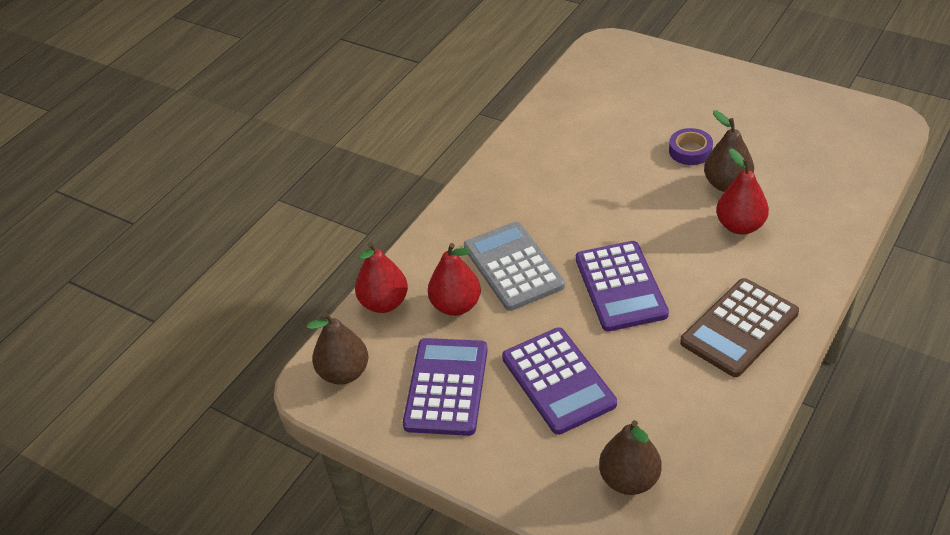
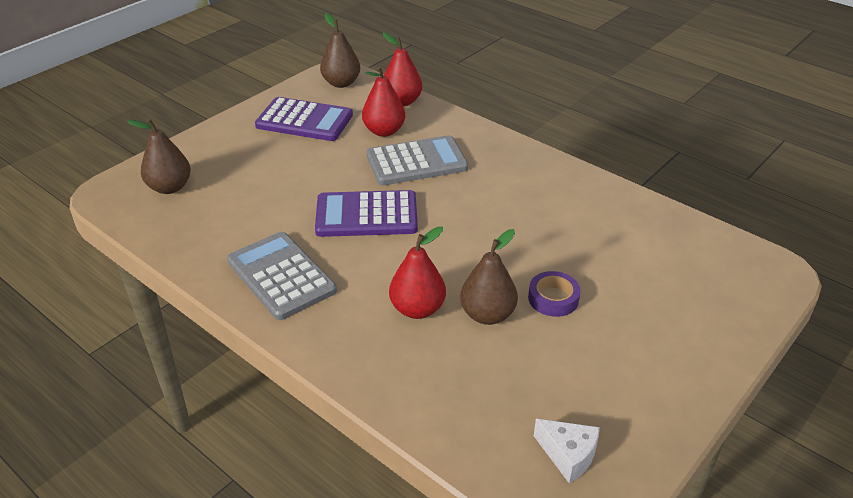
camera: 95 degrees right, 5 degrees down
purple calculator [502,328,617,435] -> none
brown calculator [680,278,799,377] -> grey calculator [227,232,337,320]
none -> white cheese [534,419,600,483]

